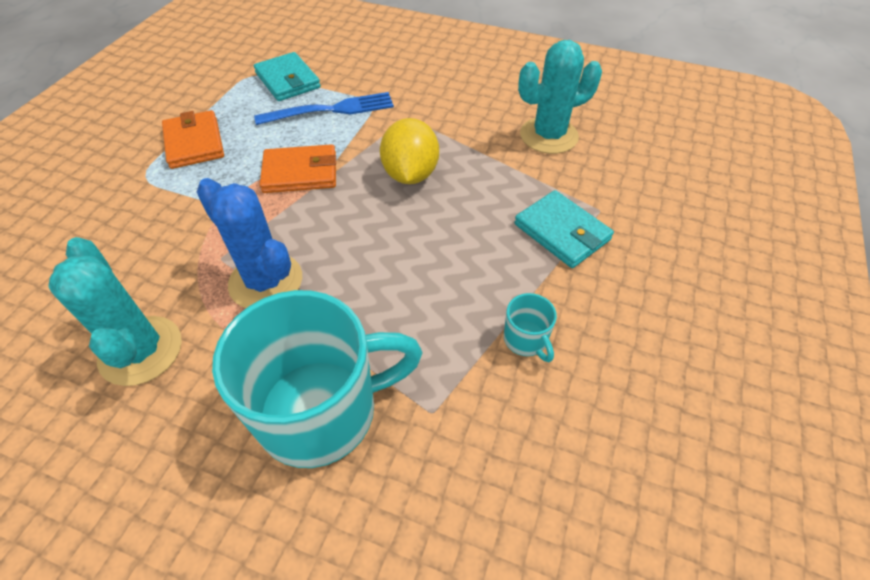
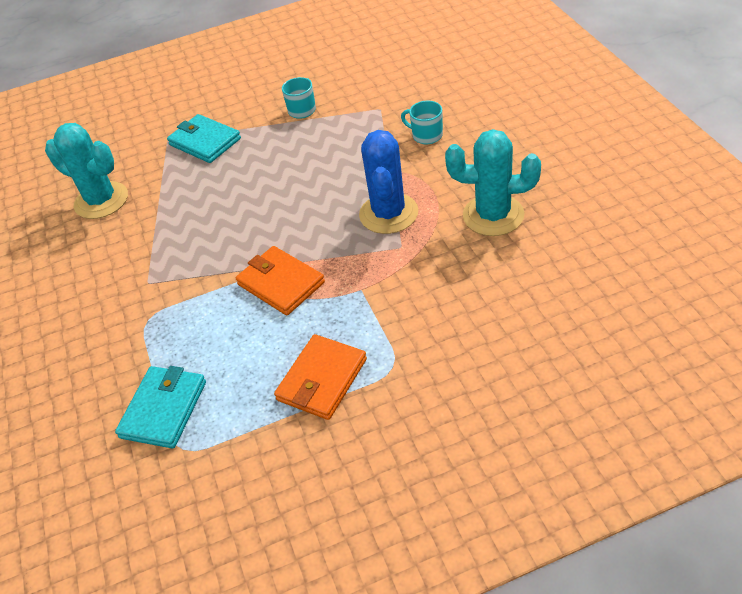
camera: 125 degrees left, 5 degrees down
turquoise cactus [48,237,182,386] -> turquoise cactus turned 75 degrees clockwise [445,129,541,236]
turquoise mug [212,290,423,468] -> turquoise mug [401,101,443,144], size x0.41
blue fork [254,92,394,125] -> none
yellow lemon [380,118,439,184] -> none
turquoise wallet [514,190,614,268] -> turquoise wallet turned 60 degrees counterclockwise [167,114,241,163]

